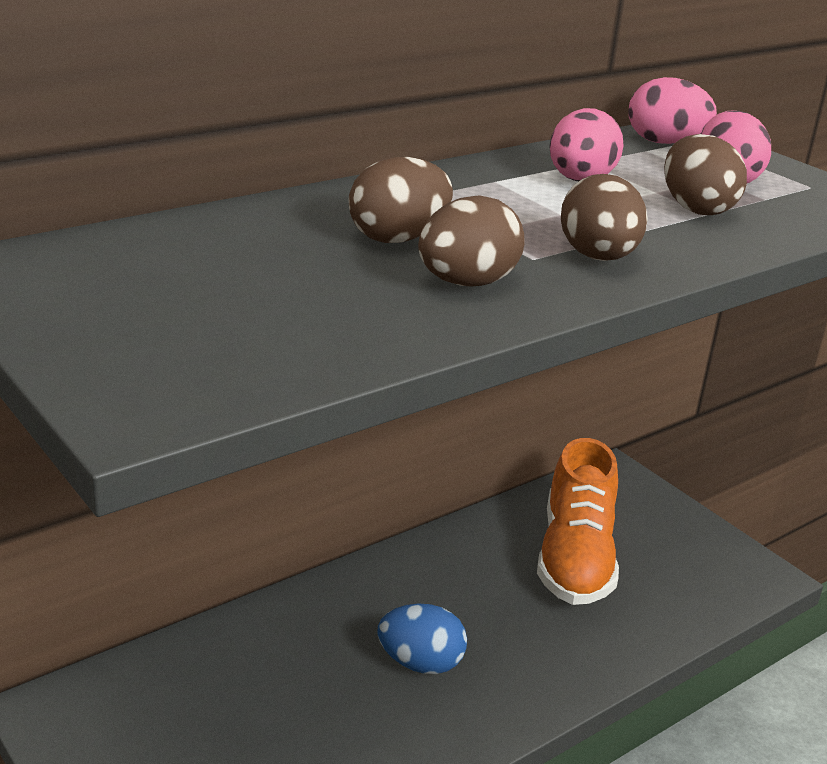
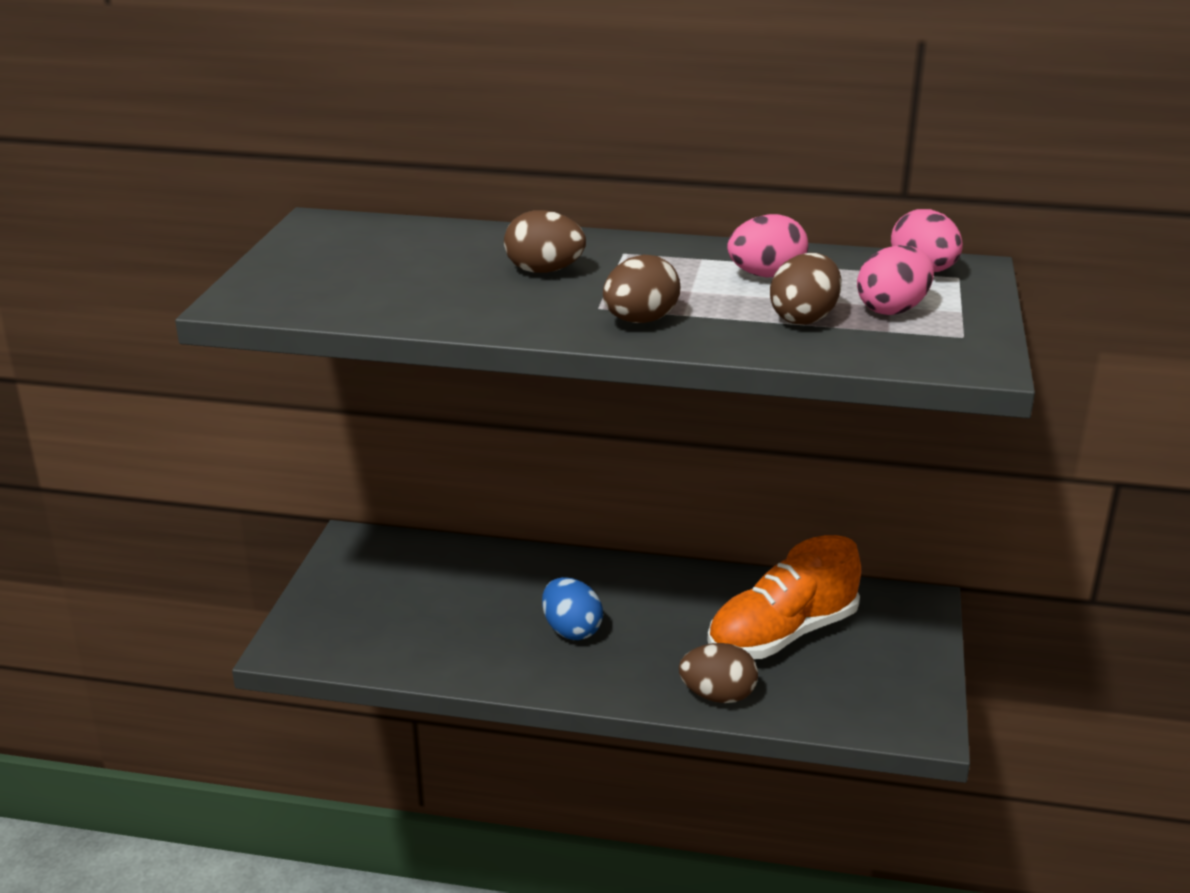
camera: 50 degrees right, 0 degrees up
brown egg [418,195,525,286] -> brown egg moved to [679,643,758,703]

